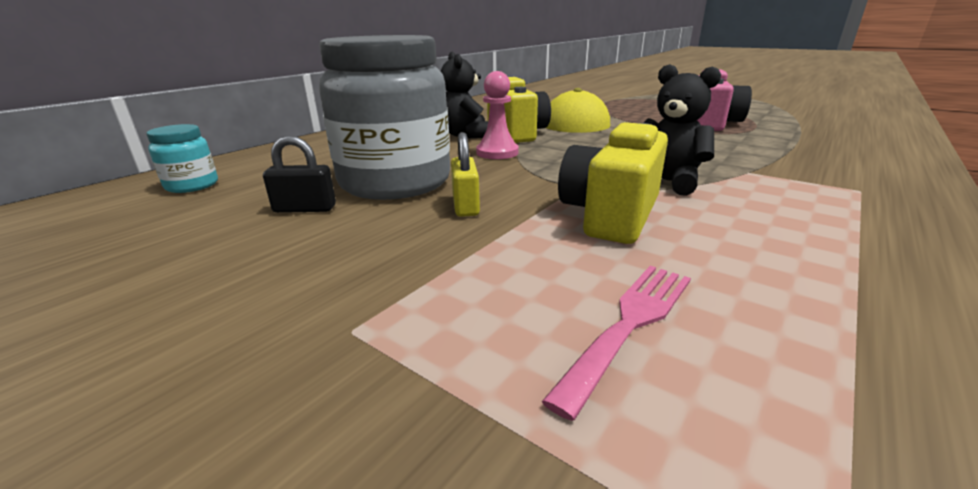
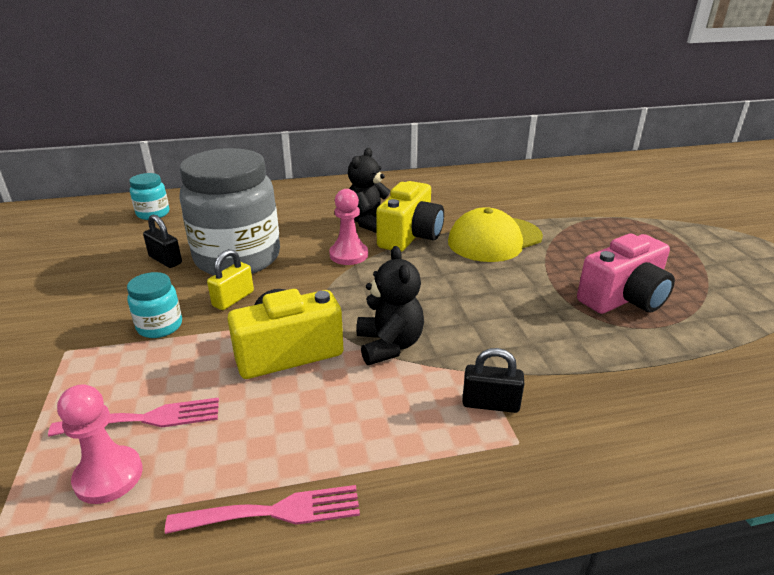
camera: 40 degrees right, 5 degrees up
none -> pink pawn [57,384,143,504]
none -> turquoise jar [127,272,182,338]
none -> pink fork [165,485,360,534]
none -> black padlock [462,348,524,413]

